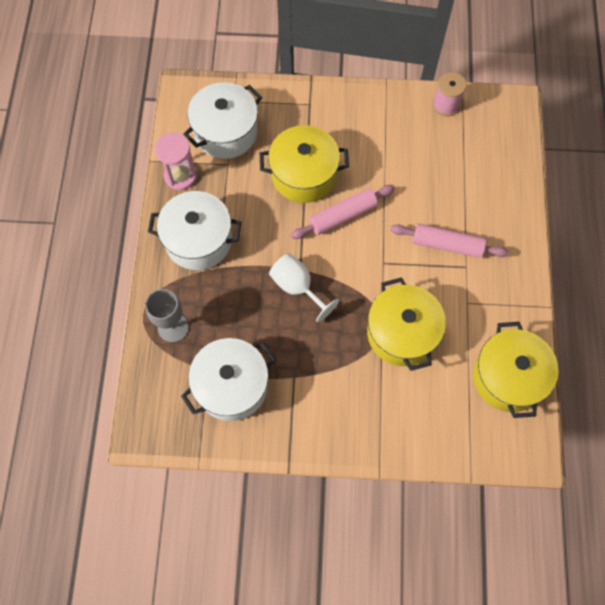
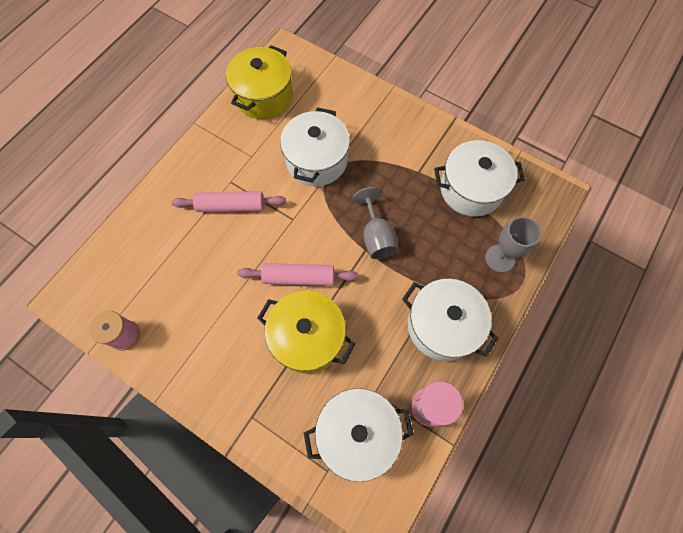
camera: 150 degrees left, 0 degrees up
white goblet [269,253,339,323] -> grey goblet [353,187,399,259]
yellow pot [367,277,446,371] -> white pot [280,107,350,186]
pink rolling pin [391,224,509,258] -> pink rolling pin turned 45 degrees counterclockwise [171,191,286,212]

